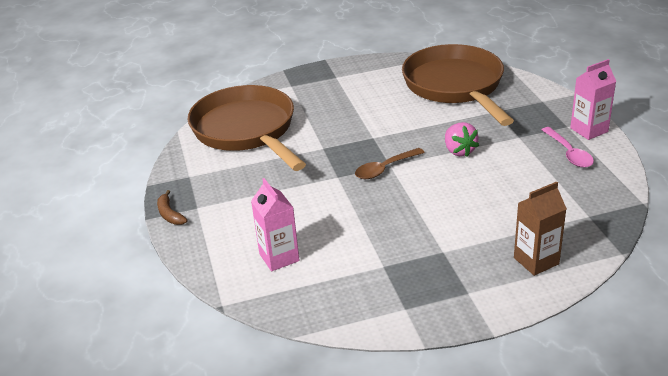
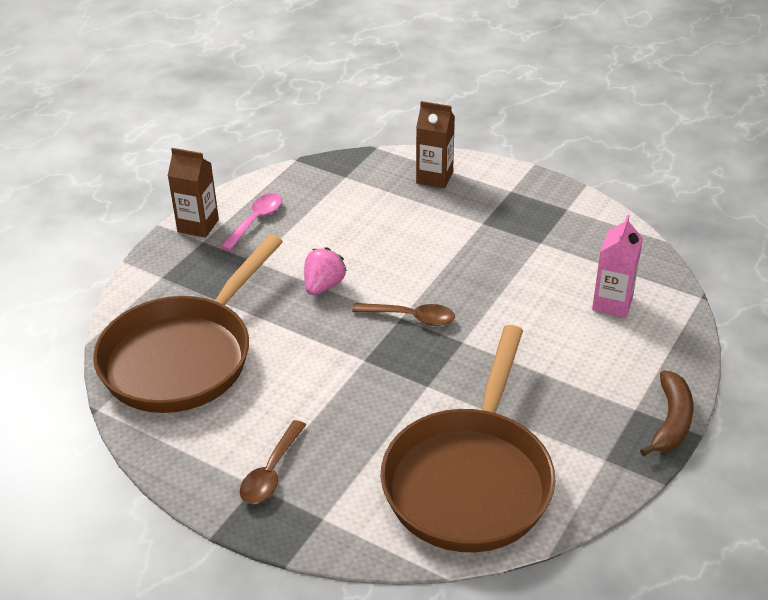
camera: 135 degrees left, 5 degrees up
brown banana [157,190,187,225] -> brown banana [640,370,693,456], size x1.51
pink carton [570,59,616,140] -> brown carton [168,148,219,238]
none -> brown spoon [240,420,306,504]

